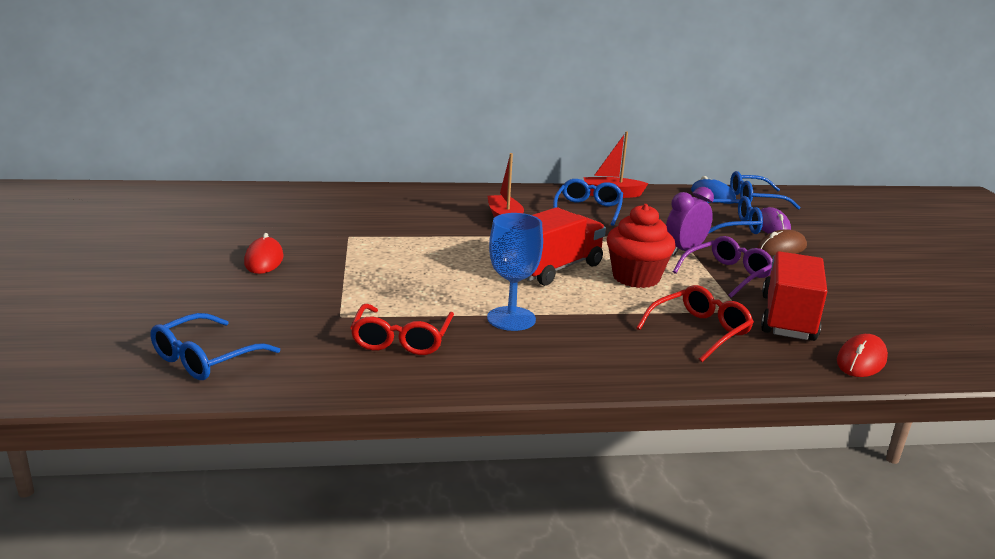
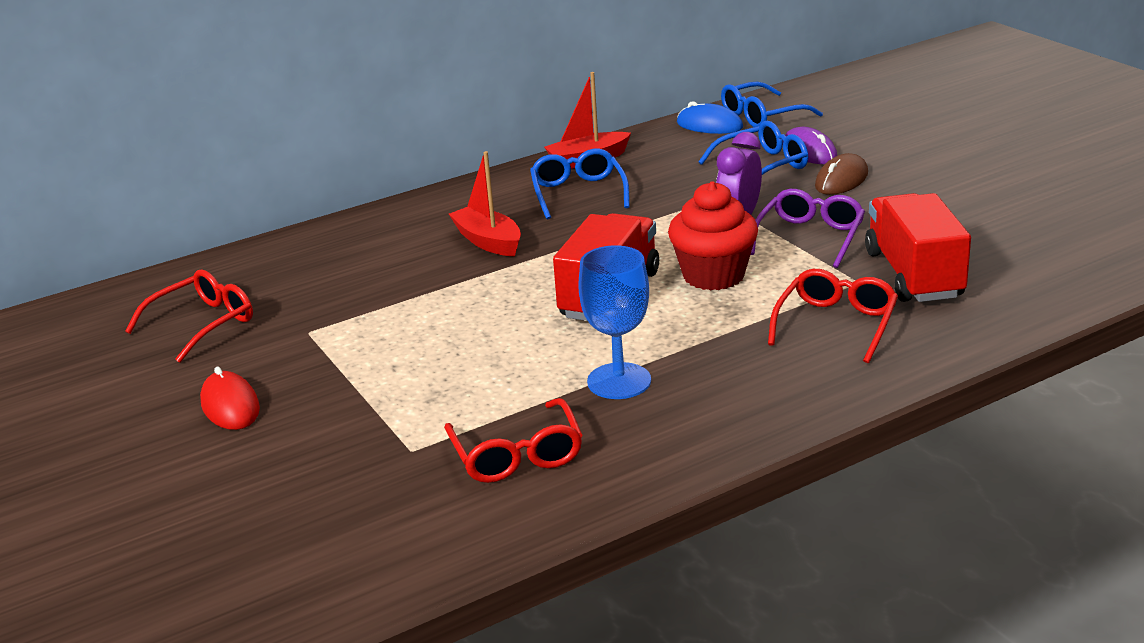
camera: 20 degrees left, 5 degrees up
blue glasses [151,313,280,380] -> none
red mouse [837,334,888,377] -> none
none -> red glasses [125,269,253,363]

